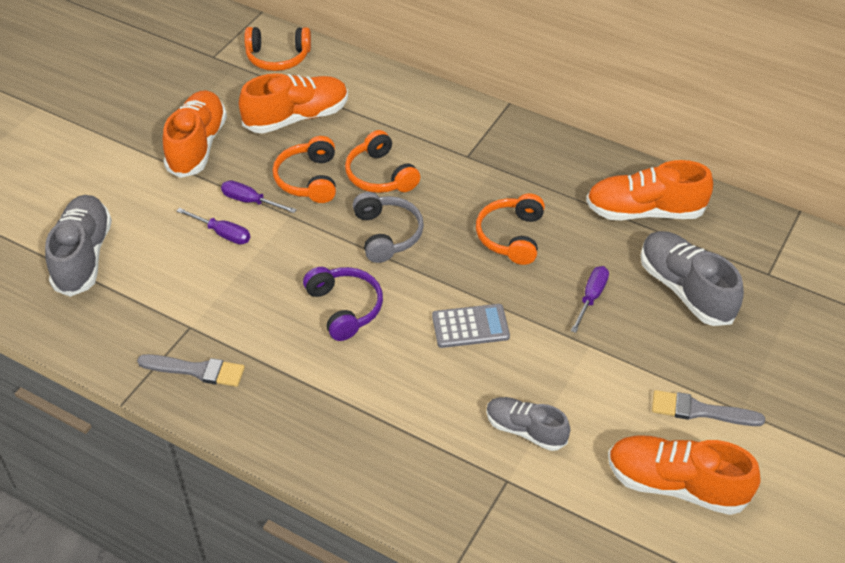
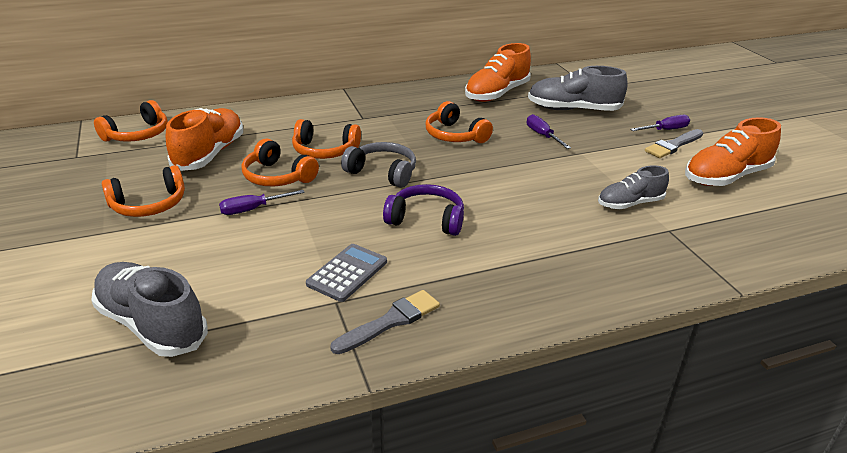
camera: 50 degrees left, 15 degrees down
orange shoe [163,90,227,178] -> orange headphones [102,165,185,217]
purple screwdriver [177,208,250,245] -> purple screwdriver moved to [630,115,690,131]
grey calculator [432,304,510,348] -> grey calculator moved to [306,244,387,302]

